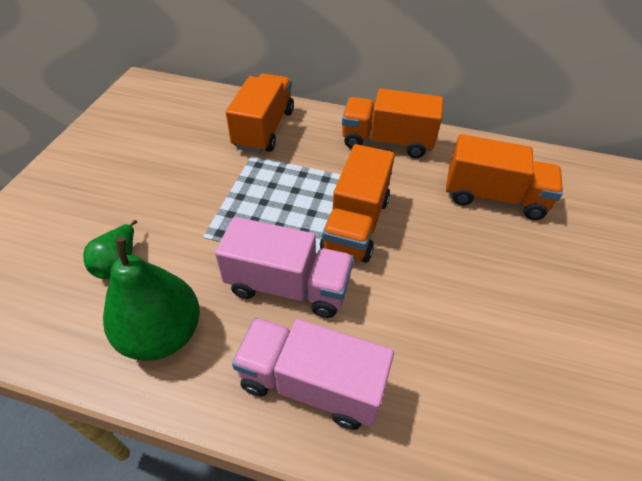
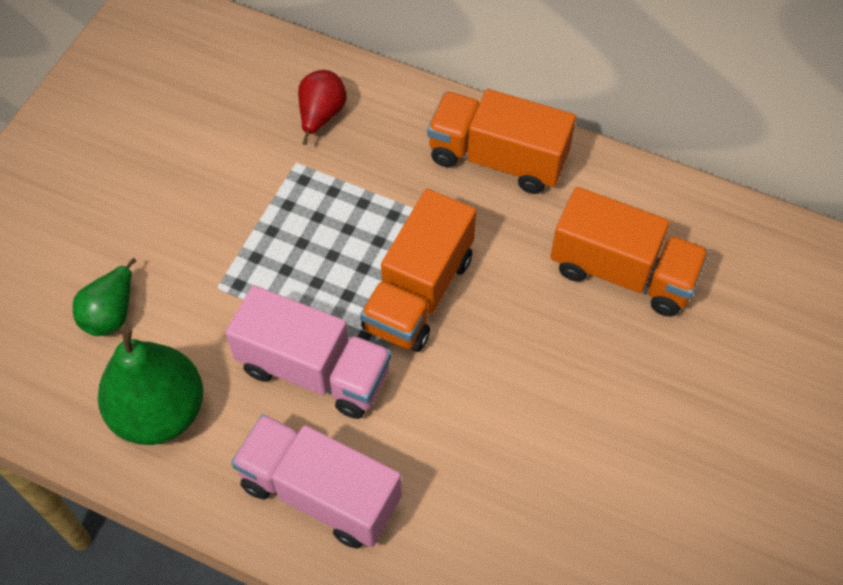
camera: 10 degrees right, 10 degrees up
orange truck [226,74,294,153] -> red pear [298,70,347,145]

